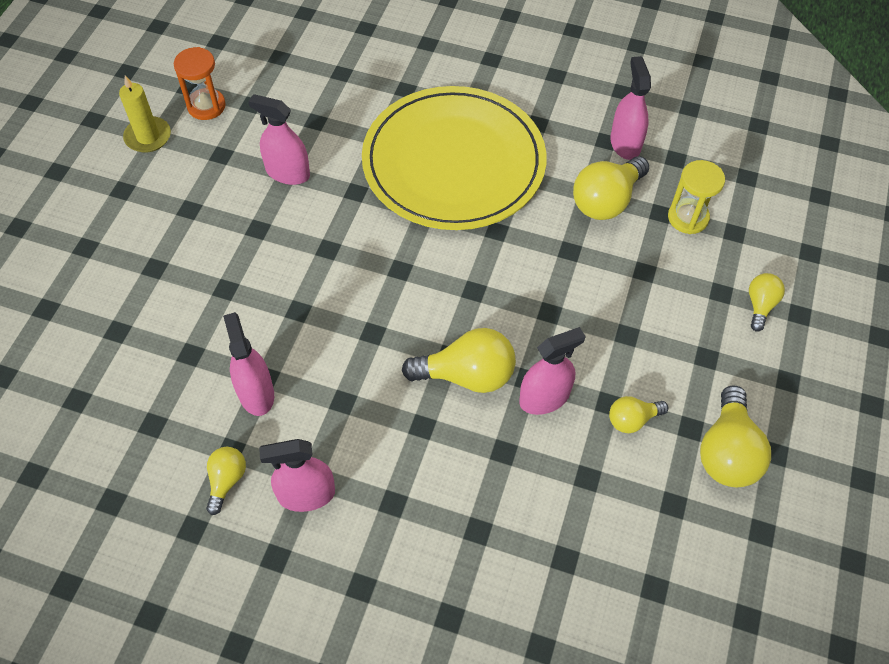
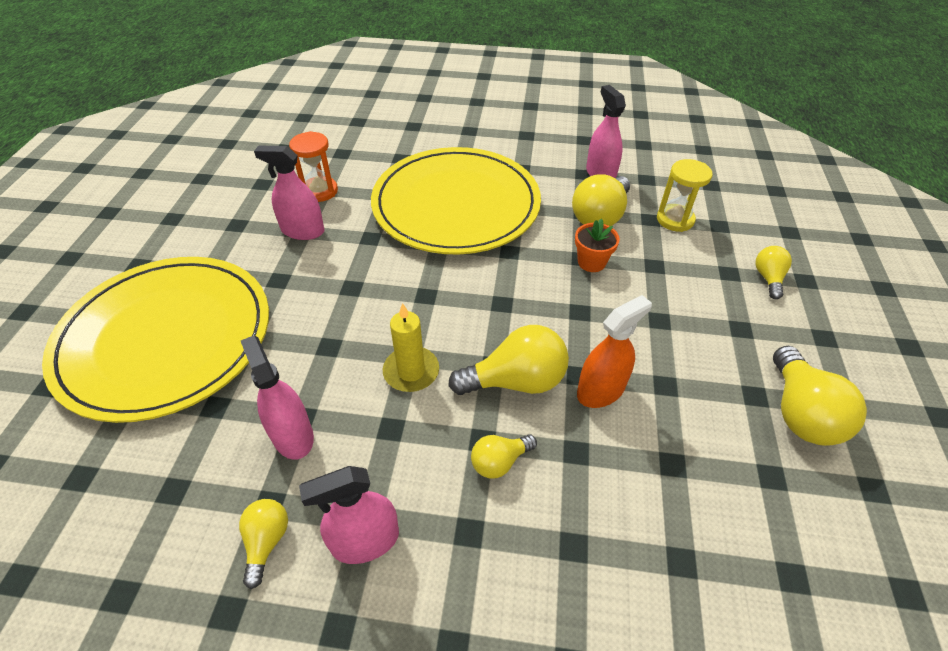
camera: 10 degrees left, 10 degrees down
yellow candle [119,75,171,153] -> yellow candle moved to [383,303,439,392]
orange hourglass [174,47,226,120] -> orange hourglass moved to [289,131,338,202]
pink spray bottle [519,327,586,415] -> orange spray bottle [577,295,652,408]
yellow light bulb [609,396,668,433] -> yellow light bulb moved to [471,434,537,478]
none -> yellow plate [42,257,269,423]
none -> orange flower pot [575,219,620,272]

